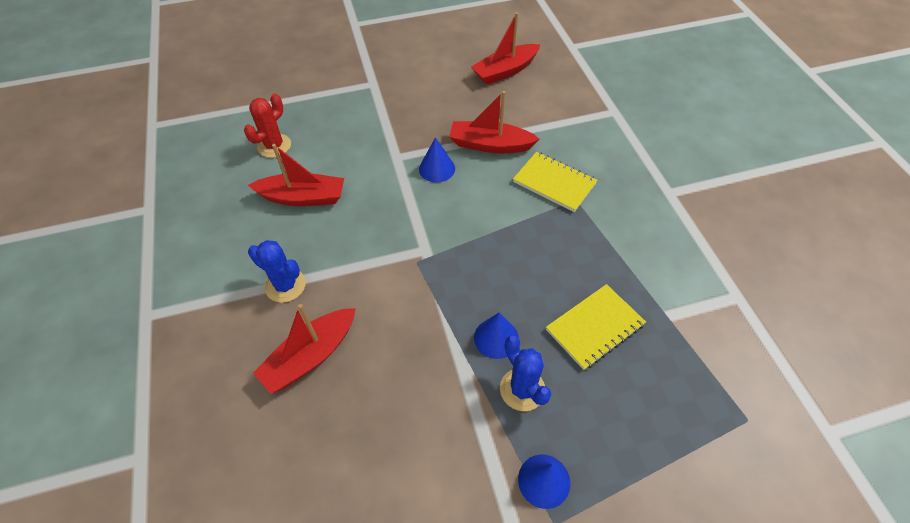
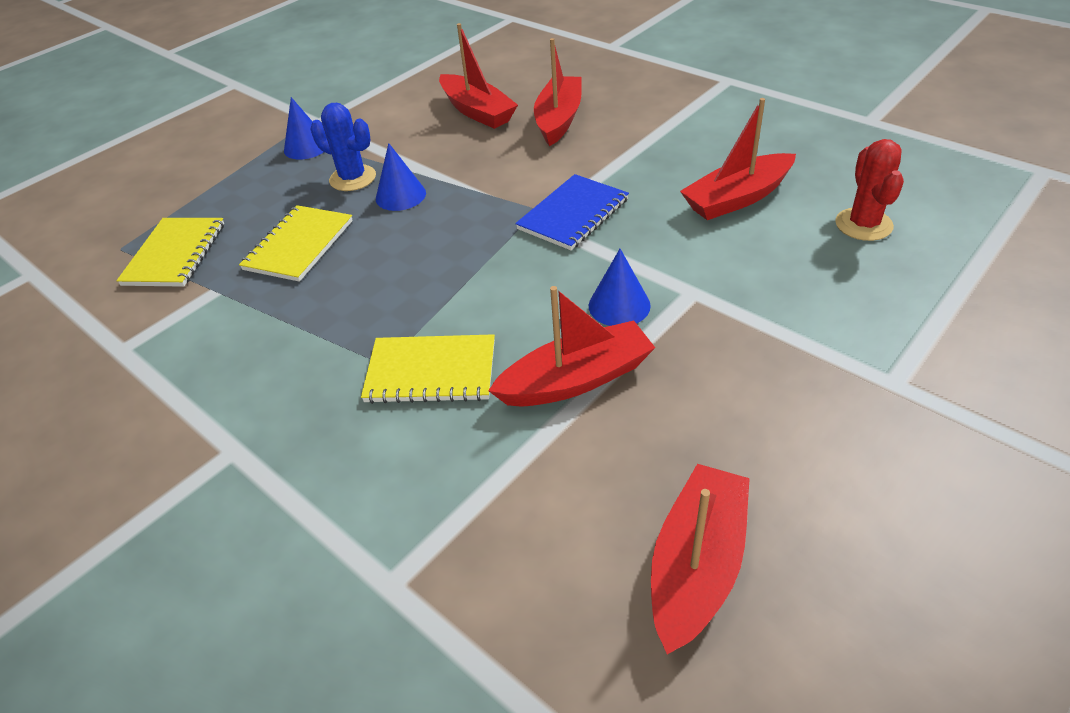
camera: 150 degrees right, 10 degrees down
blue cactus [248,240,306,303] -> none
none -> yellow notebook [116,218,224,287]
none -> red boat [439,23,518,129]
none -> blue notebook [515,174,629,250]

